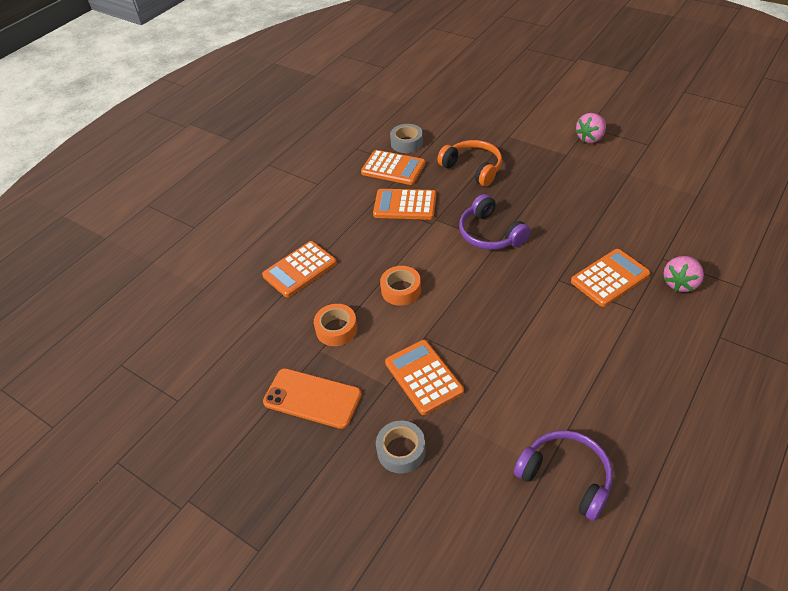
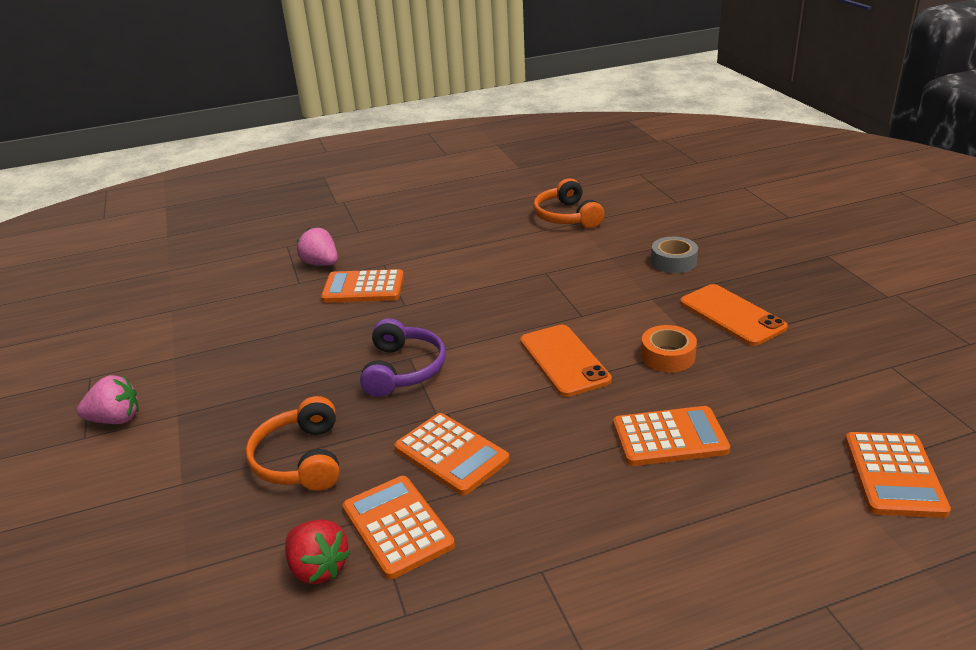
camera: 145 degrees left, 15 degrees down
orange tape [380,266,421,306] -> orange phone [520,325,612,397]
orange calculator [385,340,464,415] -> orange calculator moved to [845,432,951,518]
grey tape [390,124,423,153] -> red strawberry [285,519,350,584]
purple headphones [514,430,613,521] -> orange headphones [533,178,604,228]
pink strawberry [664,256,704,292] -> pink strawberry turned 120 degrees counterclockwise [297,228,338,266]

